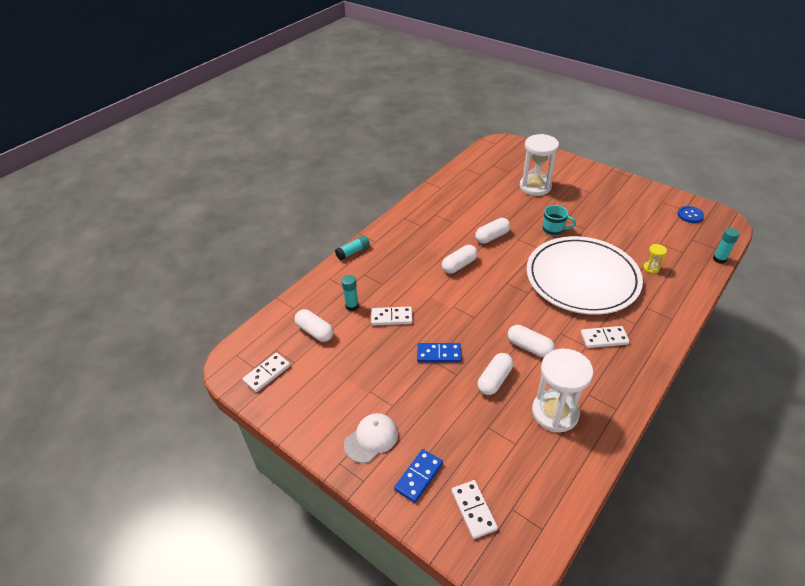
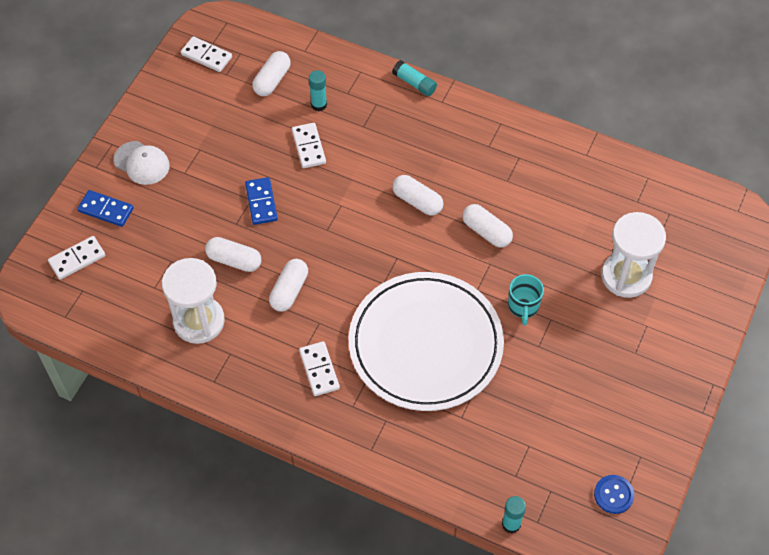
camera: 75 degrees right, 15 degrees up
yellow hourglass [643,244,667,274] -> none

